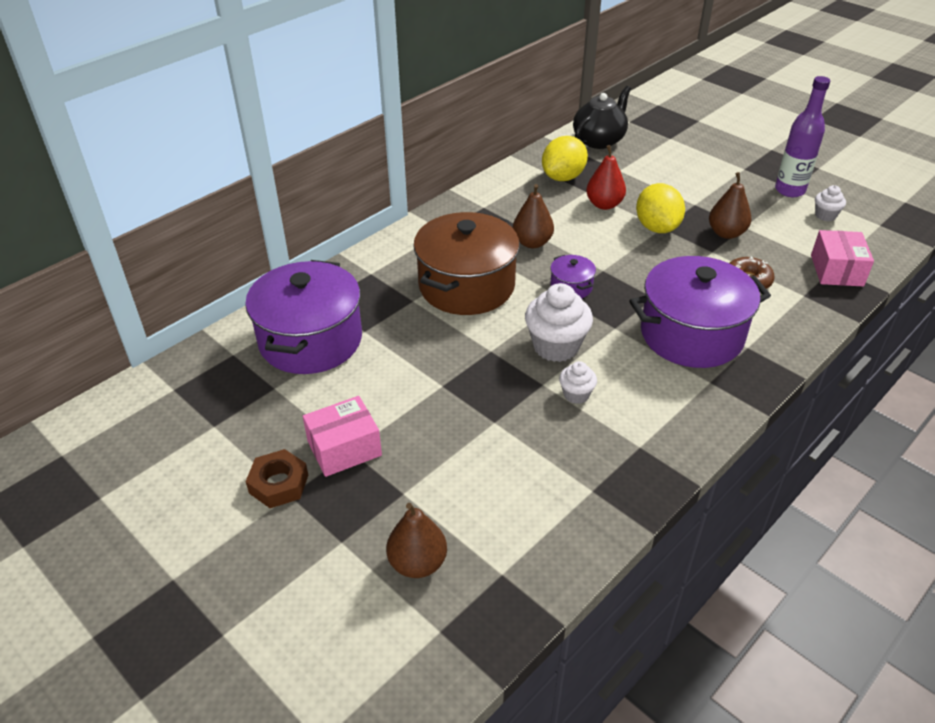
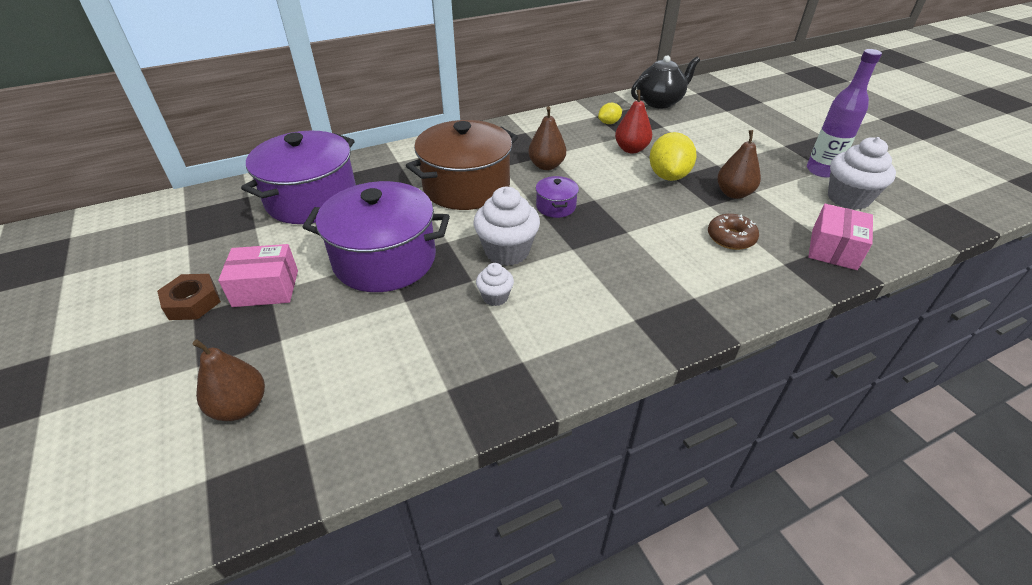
camera: 20 degrees right, 0 degrees up
yellow lemon [542,136,588,181] -> yellow lemon [598,103,622,124], size x0.53
purple pot [629,256,771,368] -> purple pot moved to [303,181,450,292]
white cupcake [815,185,846,221] -> white cupcake [828,137,896,210], size x1.88

